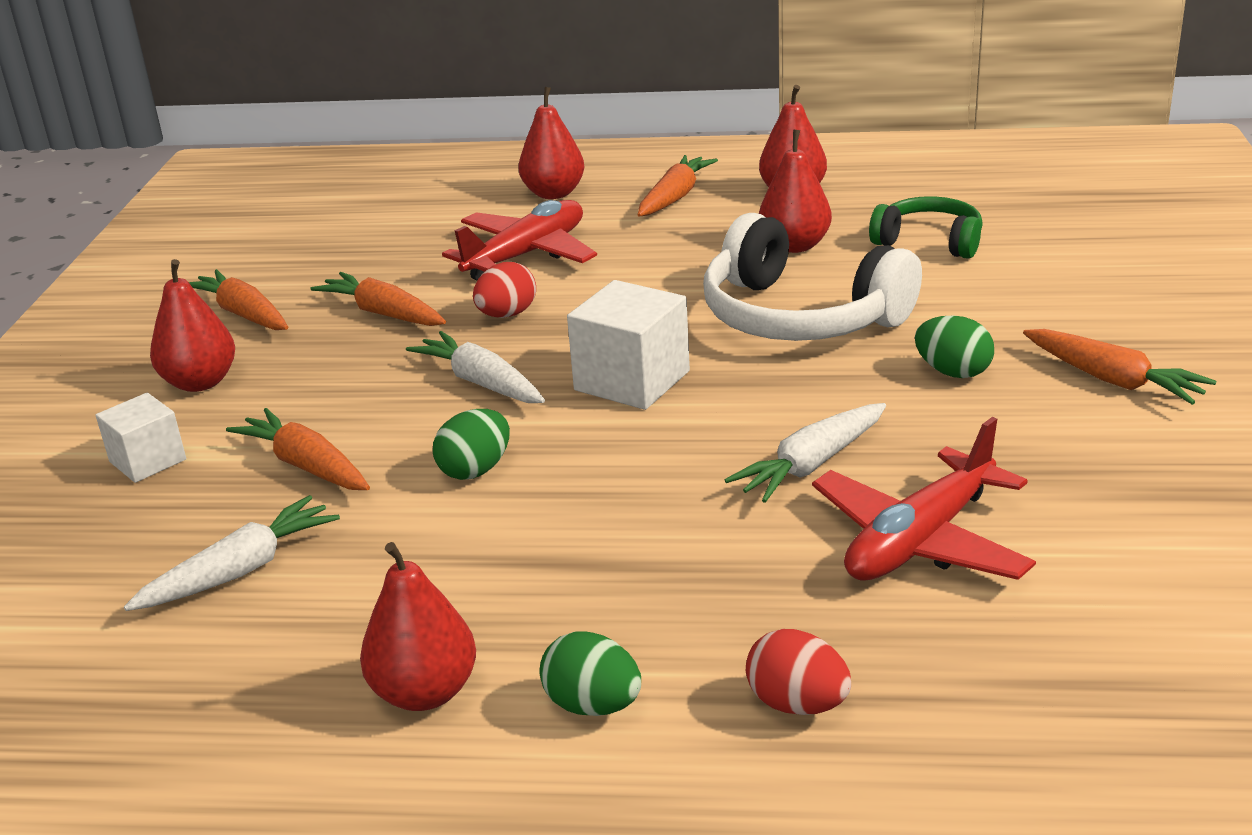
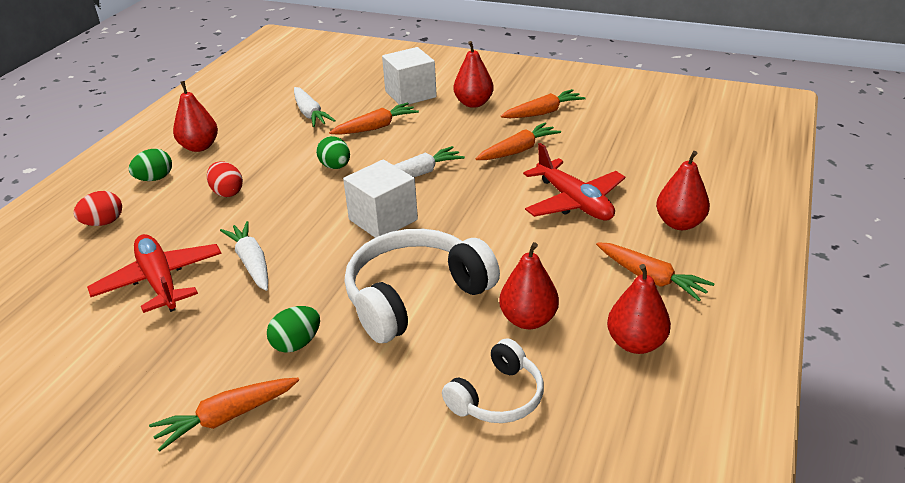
camera: 105 degrees right, 5 degrees up
white cube [95,393,186,483] -> white cube [382,47,437,105], size x1.58
red egg [473,262,536,318] -> red egg moved to [207,161,243,197]
green headphones [869,196,983,259] -> white headphones [442,338,544,423]

